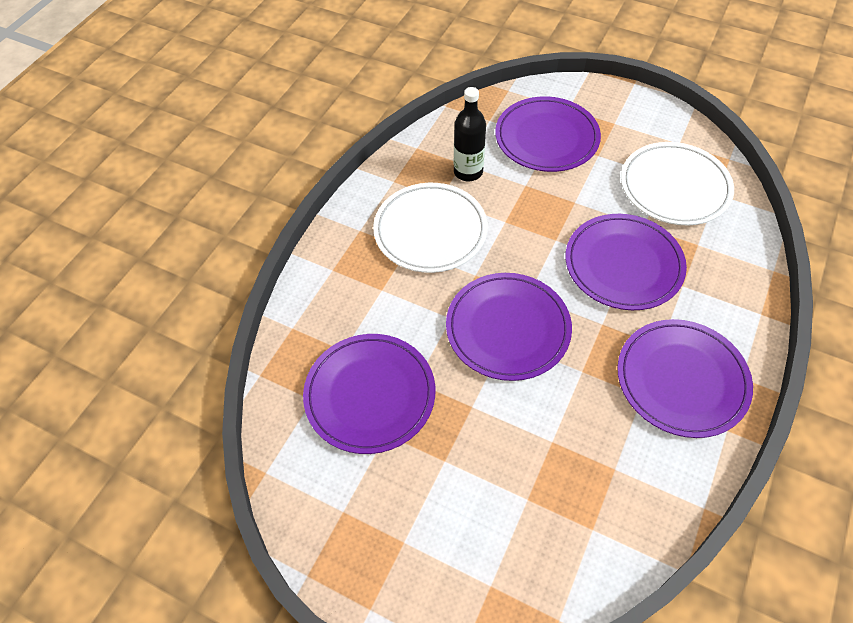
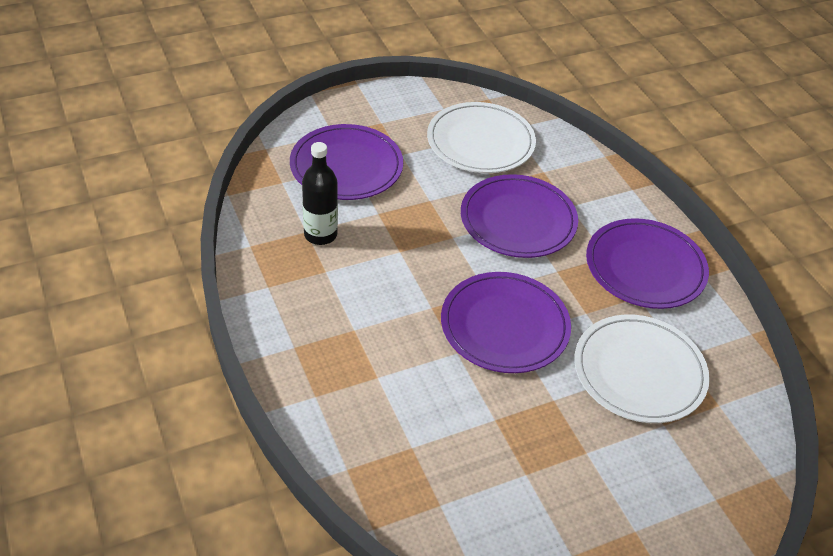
camera: 55 degrees left, 10 degrees down
purple plate [303,334,435,454] -> none
white plate [373,183,488,273] -> white plate moved to [574,315,710,423]

